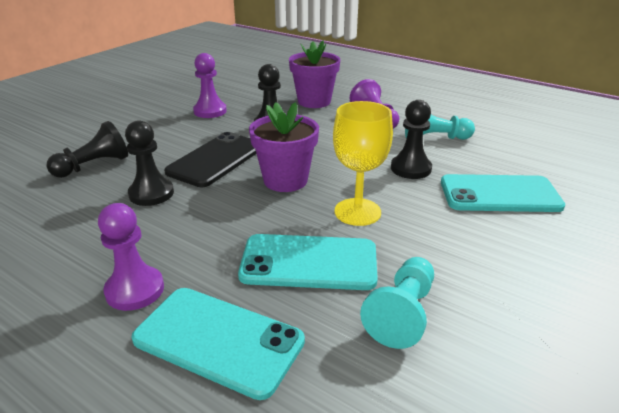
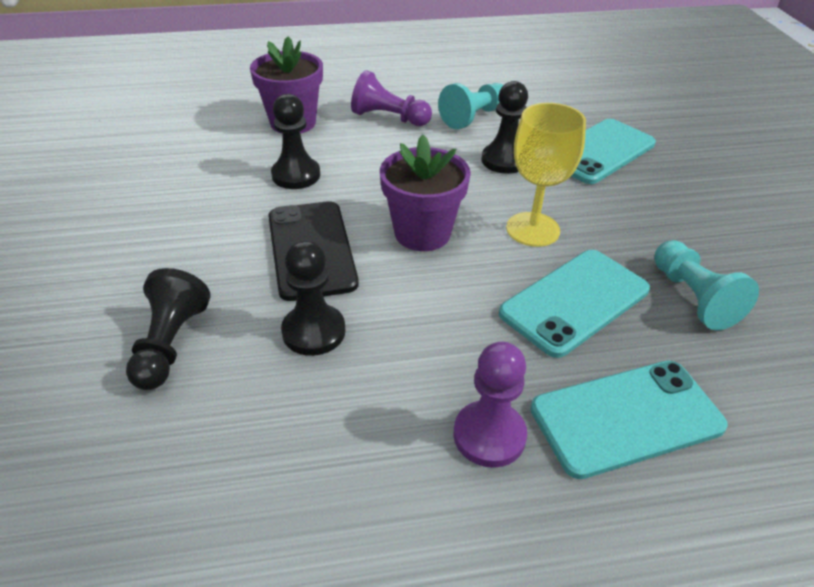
camera: 45 degrees left, 10 degrees up
purple pawn [193,53,227,118] -> none

